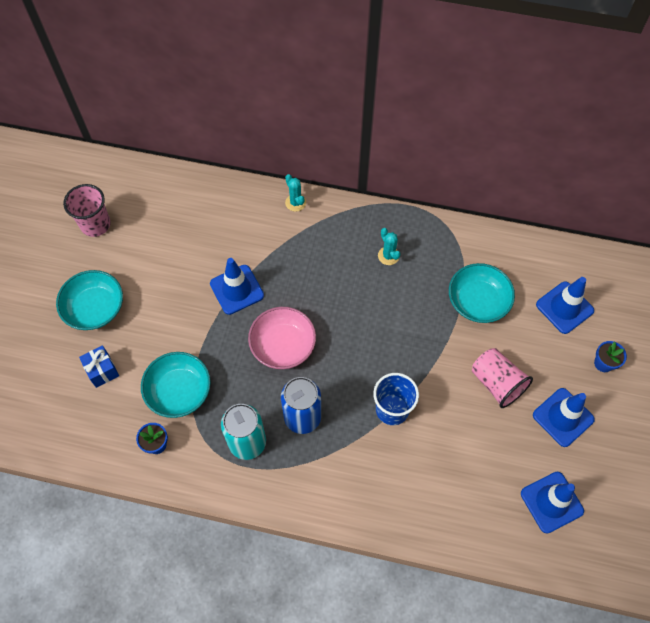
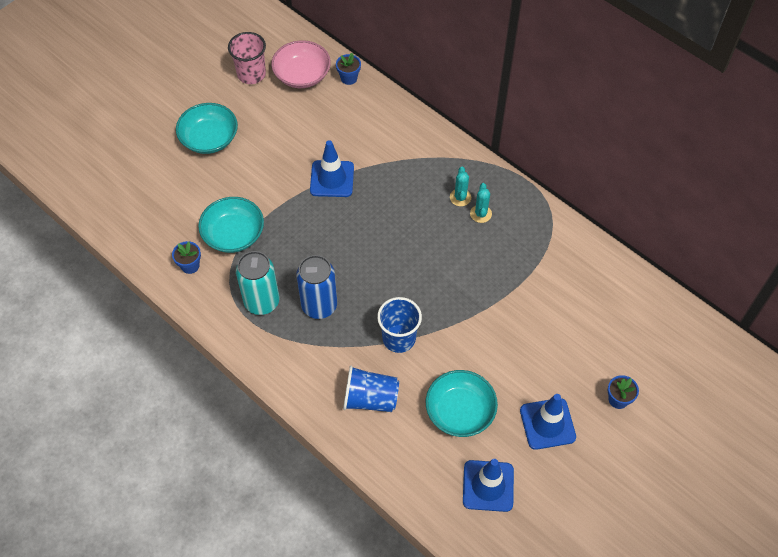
camera: 30 degrees right, 5 degrees down
blue gift [79,345,119,388] -> none
pink bowl [248,307,316,369] -> pink bowl moved to [271,40,331,88]
turquoise cactus [285,174,306,212] -> turquoise cactus moved to [450,166,471,206]
turquoise bowl [449,263,515,323] -> turquoise bowl moved to [426,370,498,437]
pink cup [472,348,533,408] -> none
blue traffic cone [536,277,594,334] -> none
none -> blue flower pot [336,53,361,85]
none -> blue cup [343,366,399,412]

